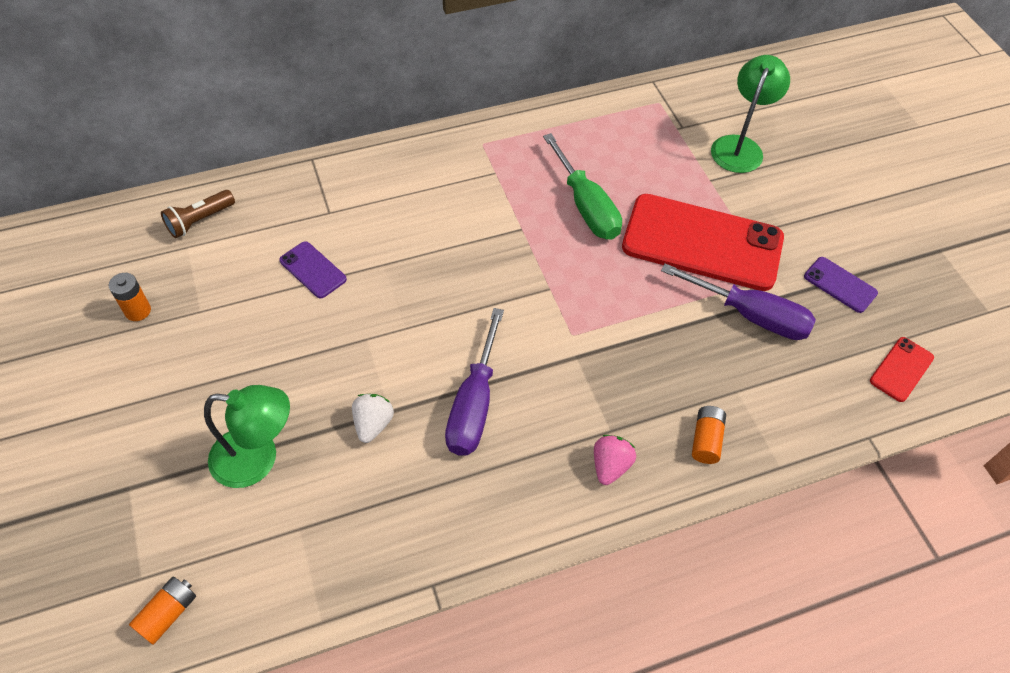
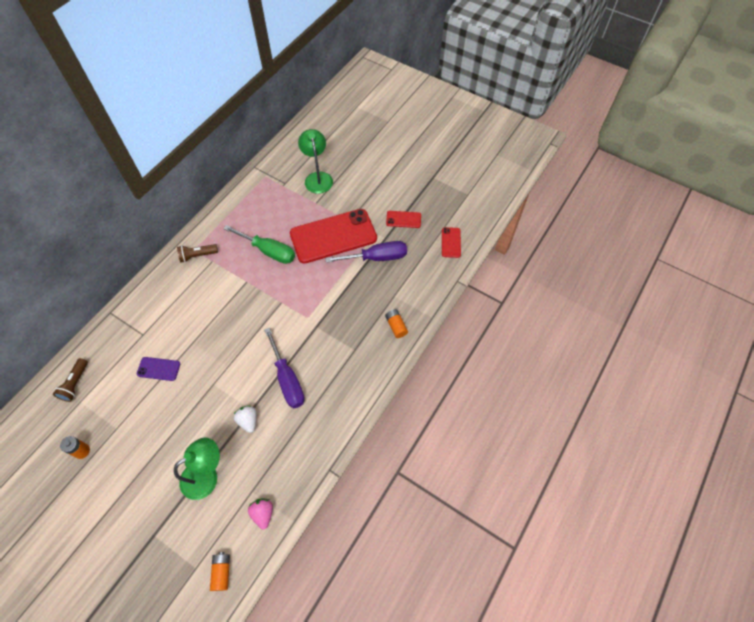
camera: 35 degrees left, 5 degrees up
pink strawberry [594,435,636,485] -> pink strawberry moved to [248,499,273,529]
purple phone [804,257,878,313] -> red phone [386,211,421,228]
none -> brown flashlight [177,244,218,263]

